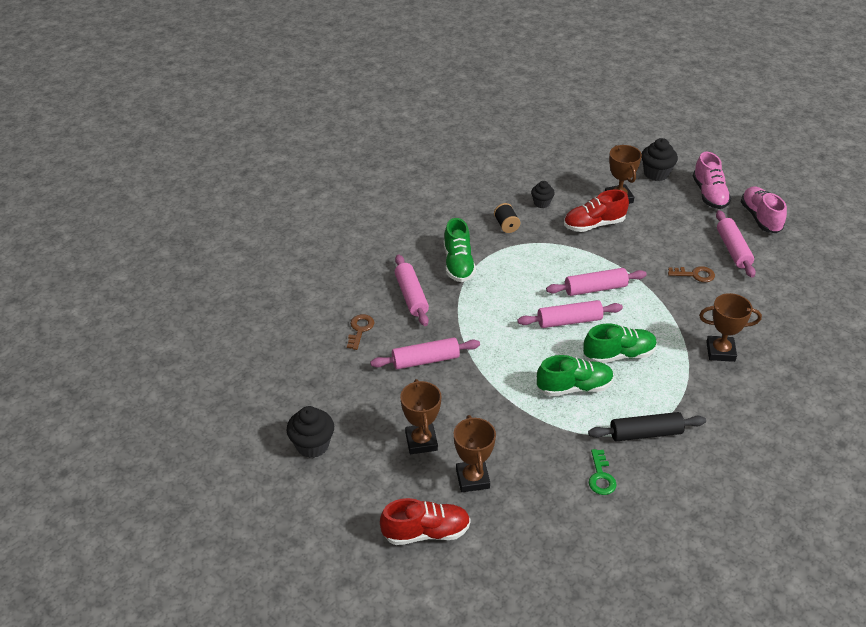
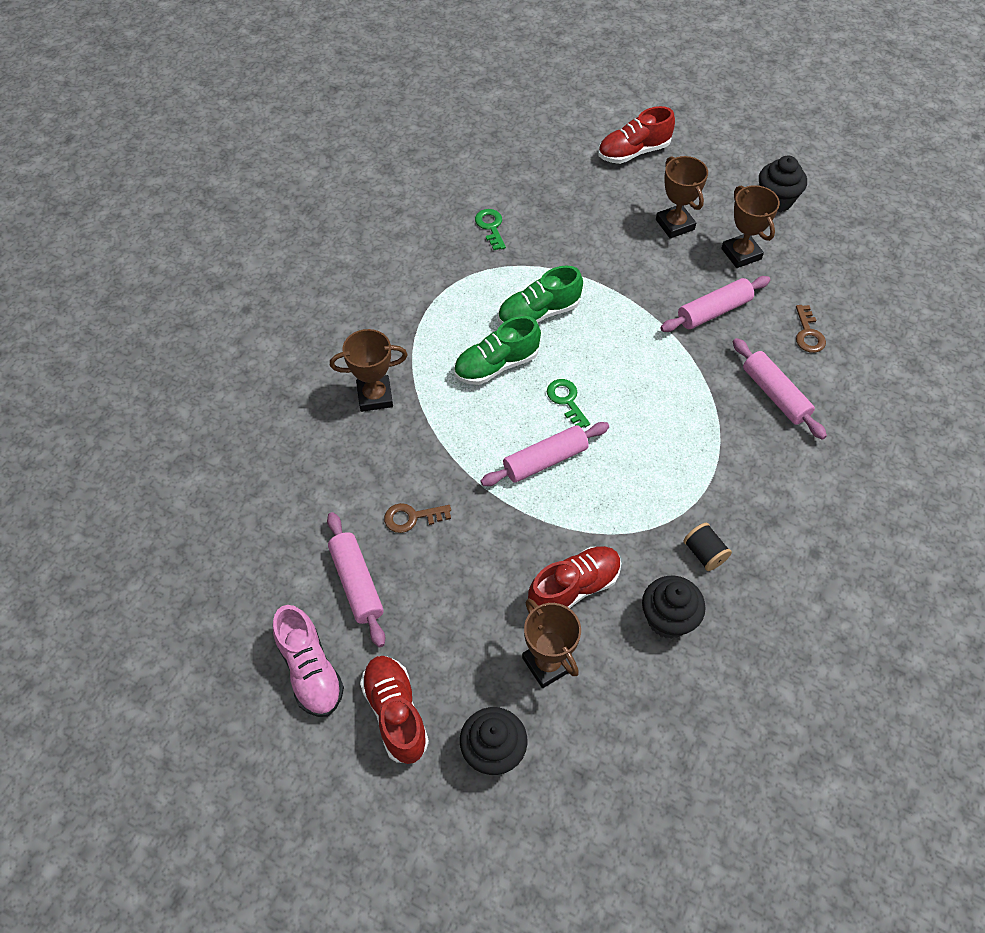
camera: 165 degrees right, 15 degrees up
green shoe [444,218,476,282] -> none
brown trophy [454,415,496,492] -> brown trophy moved to [721,185,780,268]
pink rolling pin [517,300,623,328] -> green key [547,379,590,428]
black cupcake [531,181,555,208] -> black cupcake [642,576,706,639], size x1.59
black rolling pin [588,412,706,442] -> none
pink shoe [693,152,731,209] -> red shoe [360,656,429,764]

